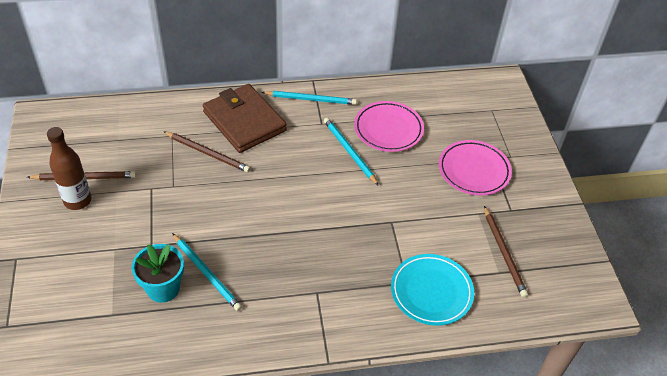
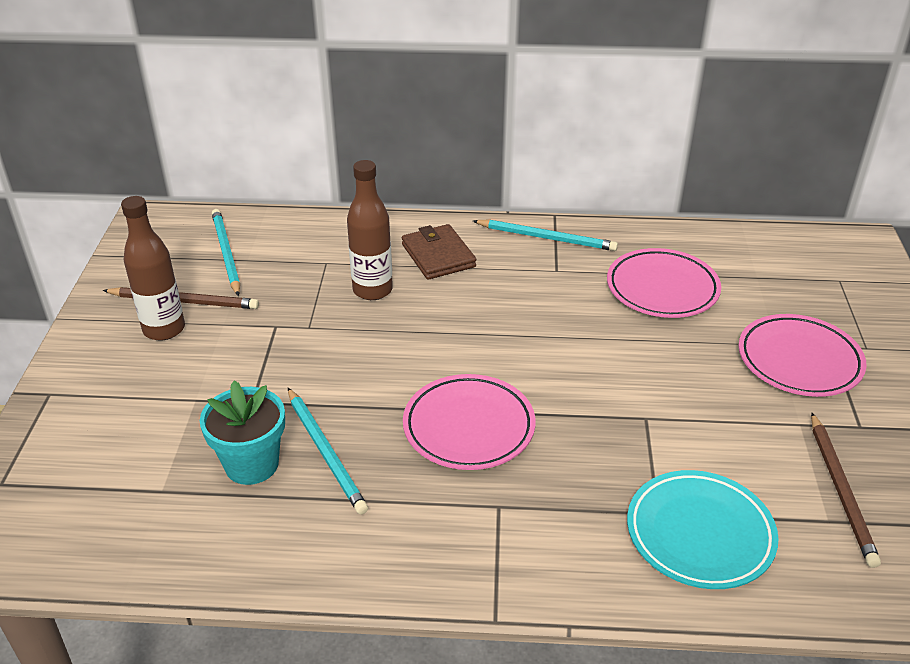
camera: 15 degrees right, 10 degrees down
brown pencil [163,131,250,172] -> brown bottle [347,160,393,300]
brown wallet [203,84,287,153] -> brown wallet [402,224,476,280], size x0.62
turquoise pencil [324,118,379,186] -> turquoise pencil moved to [212,209,240,296]
none -> pink plate [403,374,536,470]

